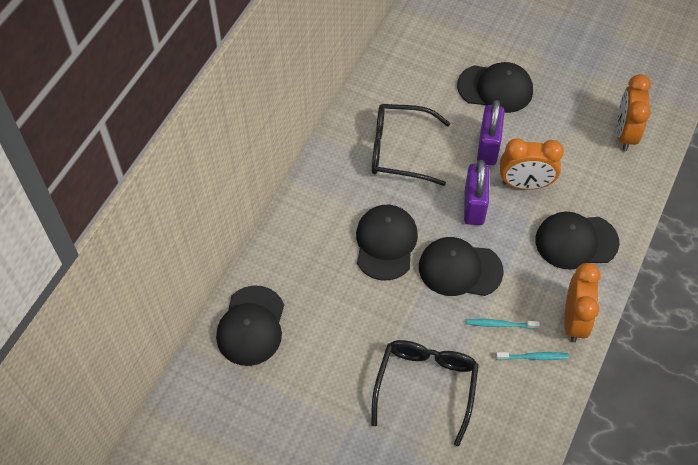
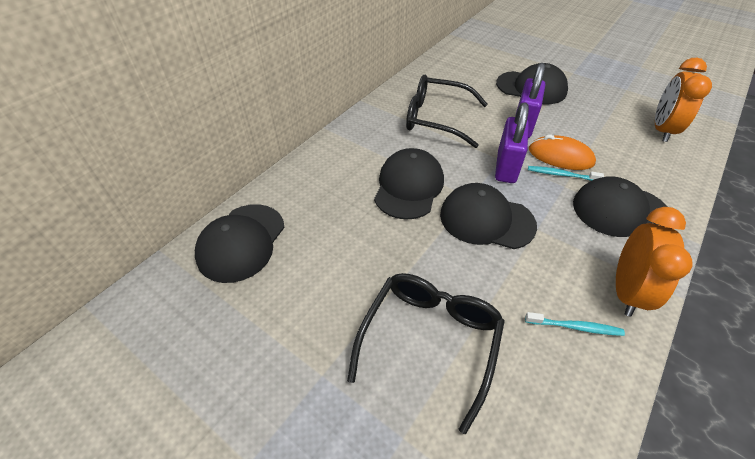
camera: 10 degrees right, 10 degrees down
turquoise toothbrush [467,319,540,329] -> turquoise toothbrush moved to [528,166,604,181]
orange clock [500,138,564,190] -> orange mouse [529,135,596,170]

